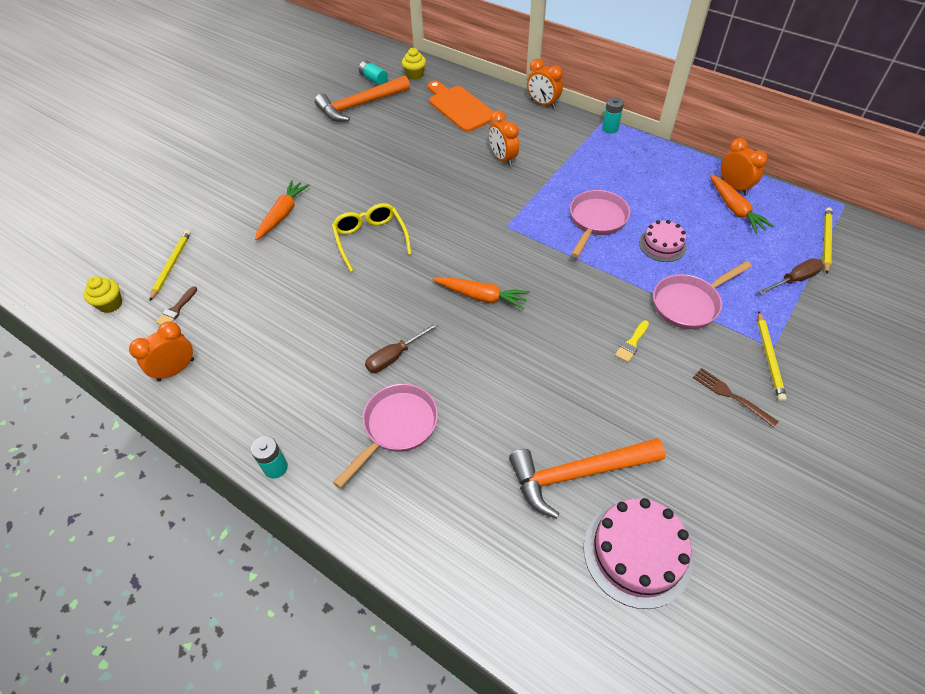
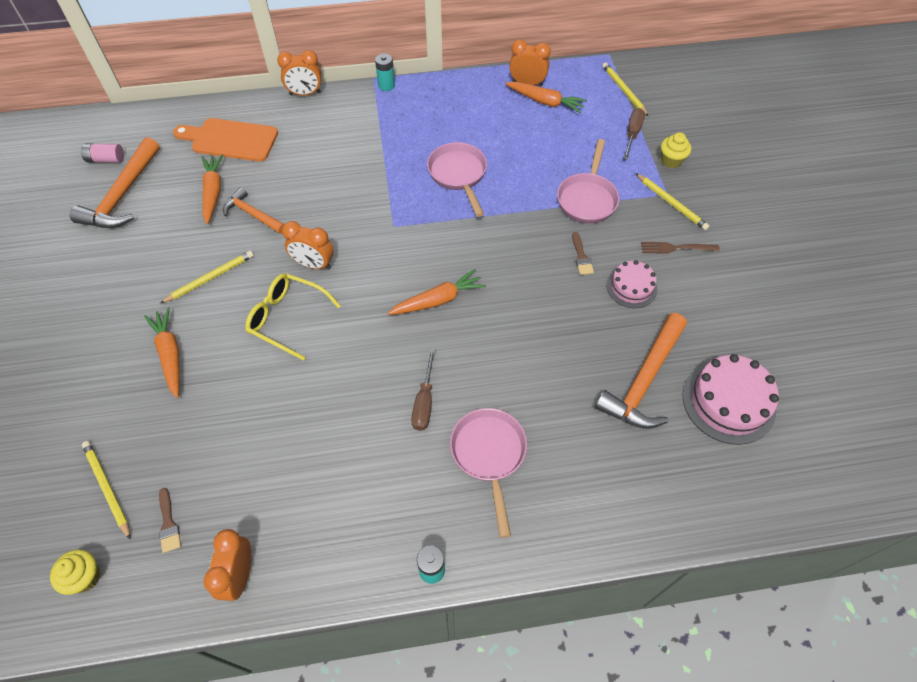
camera: 45 degrees left, 5 degrees up
turquoise battery [359,60,388,85] -> pink battery [81,143,124,163]
yellow cupcake [402,48,426,80] -> yellow cupcake moved to [661,133,691,168]
orange clock [489,110,519,167] -> orange clock moved to [282,221,334,270]
yellow brush [615,320,649,362] -> brown brush [572,232,594,275]
pink cake [639,220,687,262] -> pink cake moved to [606,260,657,308]
none -> yellow pencil [160,251,254,303]
none -> orange carrot [202,154,223,224]
none -> orange hammer [223,187,284,234]

